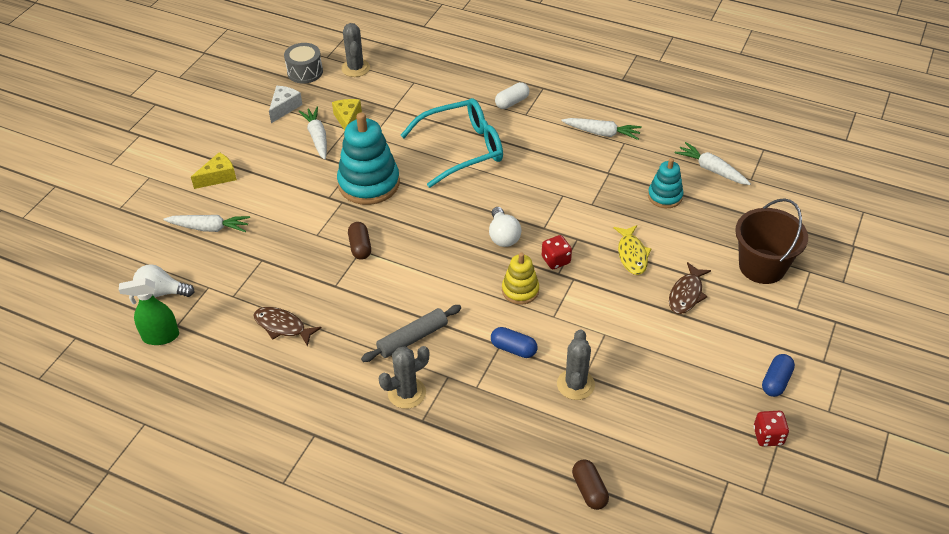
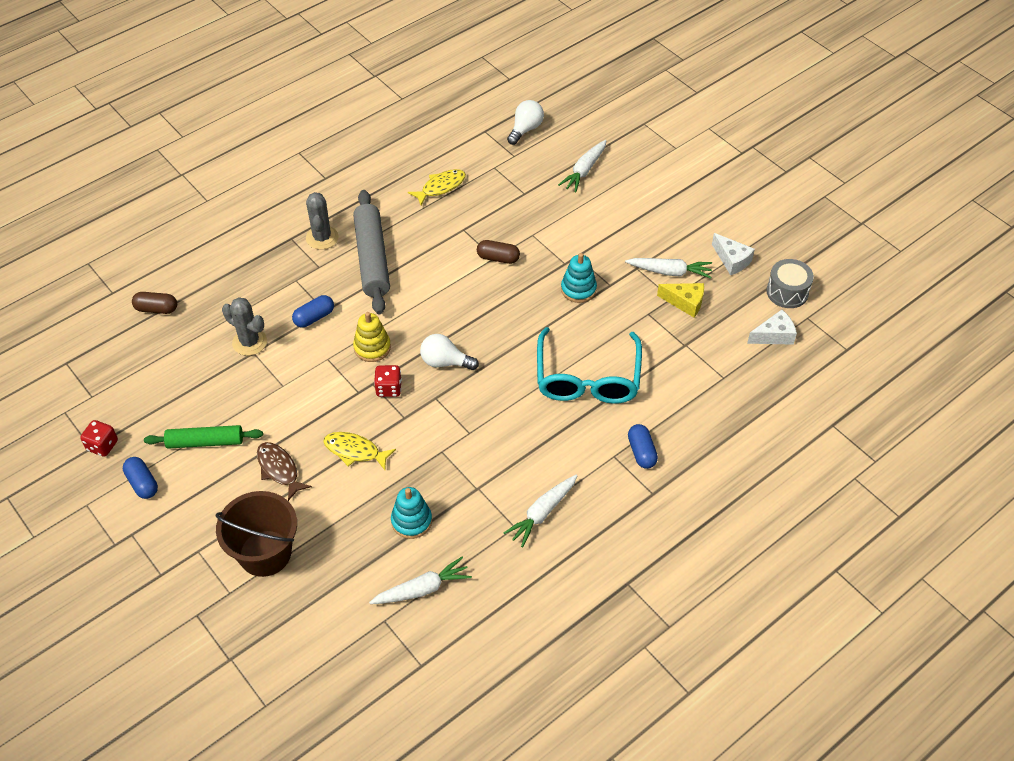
camera: 115 degrees right, 5 degrees up
green spray bottle [119,278,179,345] -> none
yellow cheese [191,152,237,189] -> none
brown fish [254,307,322,347] -> yellow fish [408,169,466,205]
turquoise stacking toy [337,112,400,205] -> turquoise stacking toy [561,253,597,303], size x0.55
grey cactus [341,23,370,77] -> white cheese [747,310,797,345]
grey rolling pin [361,305,461,362] -> grey rolling pin [353,190,390,314], size x1.57
white capsule [495,82,529,109] -> blue capsule [628,424,658,469]
none -> green rolling pin [144,425,263,449]

